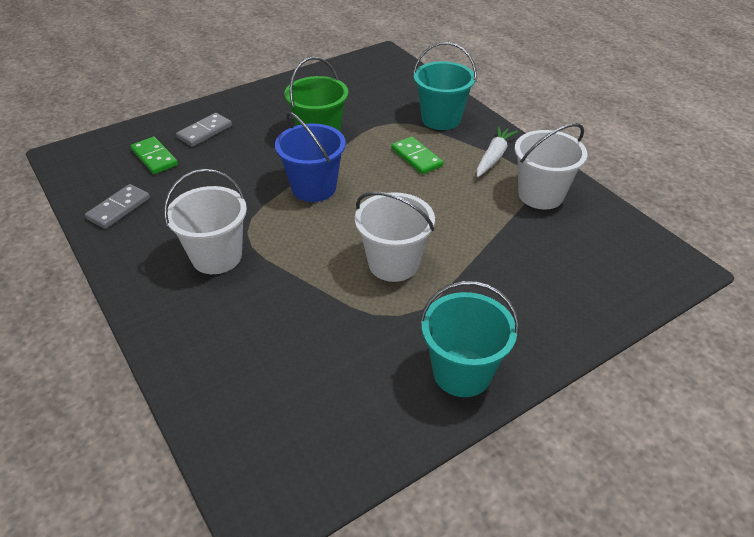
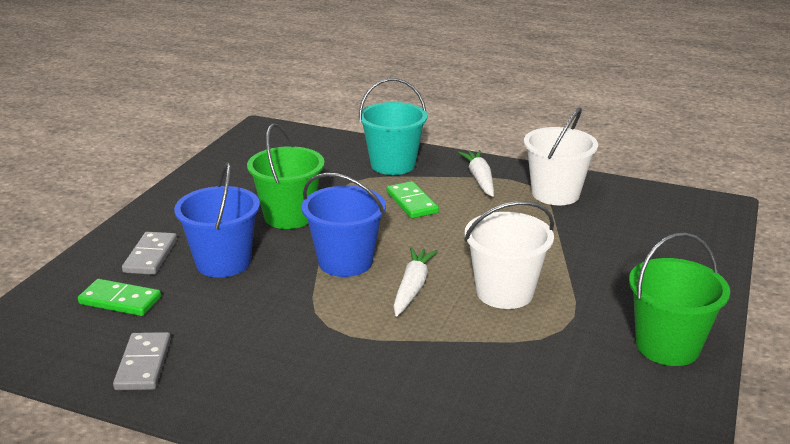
camera: 35 degrees left, 15 degrees down
white bucket [164,169,247,274] -> none
green domino [391,136,443,175] -> green domino turned 45 degrees clockwise [387,181,439,219]
turquoise bucket [420,281,519,397] -> green bucket [629,232,730,366]
none -> blue bucket [174,163,260,278]
none -> white carrot [393,247,438,316]

